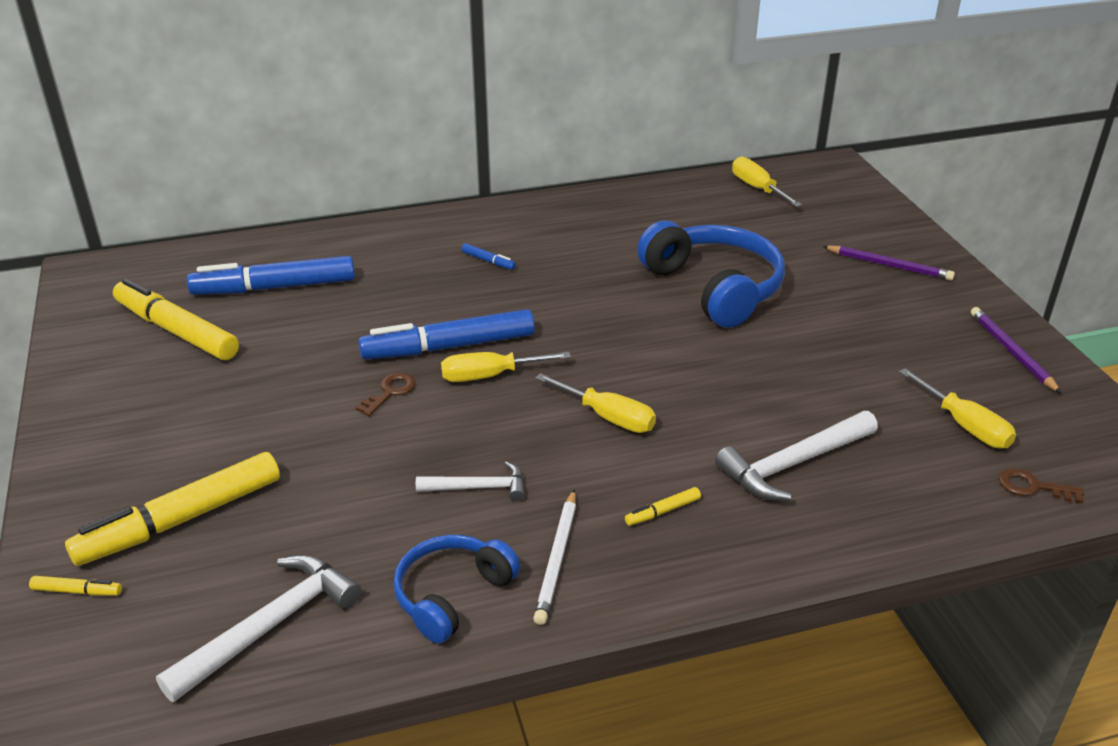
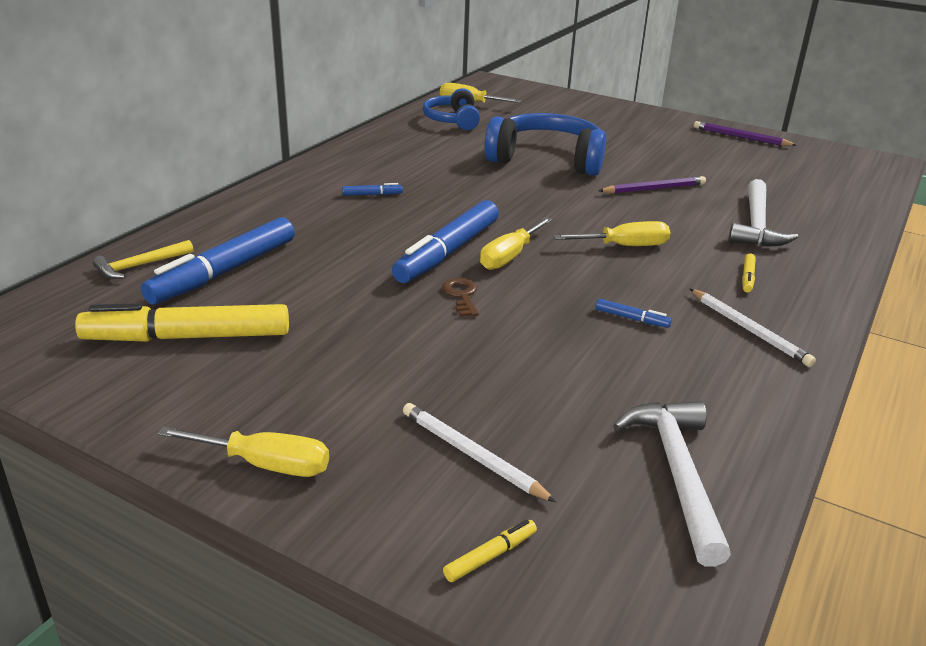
camera: 45 degrees left, 5 degrees down
yellow marker [65,452,280,566] -> white pencil [403,403,556,502]
blue headphones [393,535,520,644] -> blue headphones moved to [423,88,480,130]
white hammer [416,461,525,502] -> blue marker [595,299,672,328]
purple pencil [823,246,955,280] -> purple pencil moved to [598,176,706,194]
yellow screwdriver [899,368,1016,448] -> yellow screwdriver moved to [157,427,329,477]
brown key [999,468,1084,503] -> none
none -> yellow hammer [93,240,194,279]

